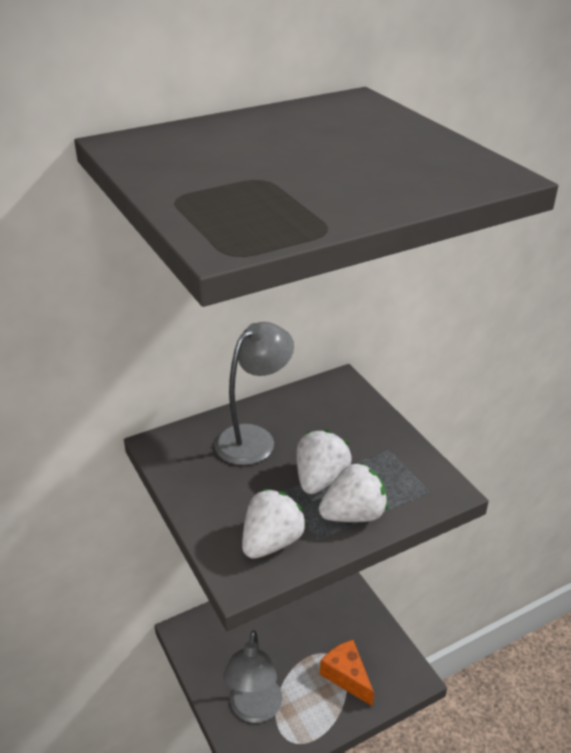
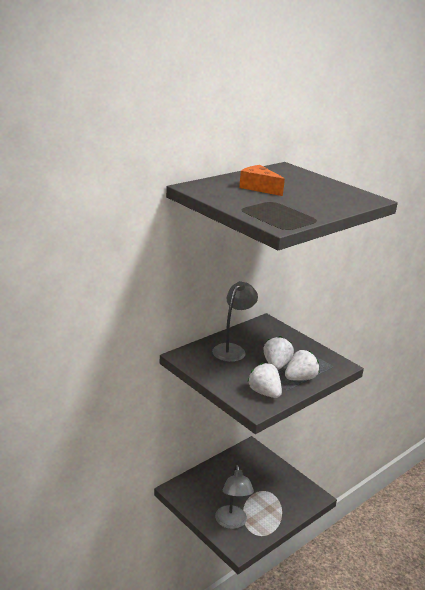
camera: 15 degrees left, 10 degrees down
white strawberry [242,489,306,559] -> white strawberry turned 60 degrees counterclockwise [247,363,282,398]
orange cheese [320,640,374,707] -> orange cheese moved to [239,165,285,196]

